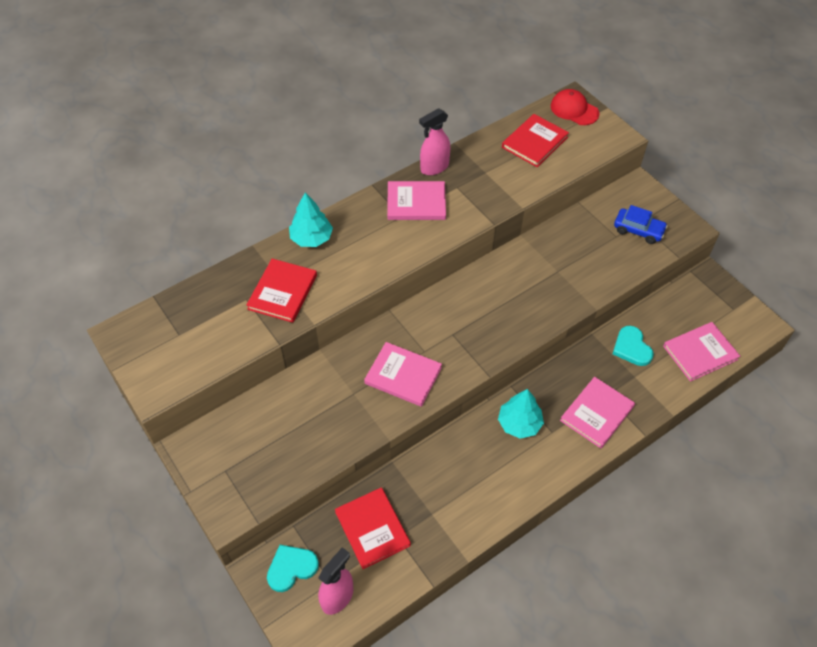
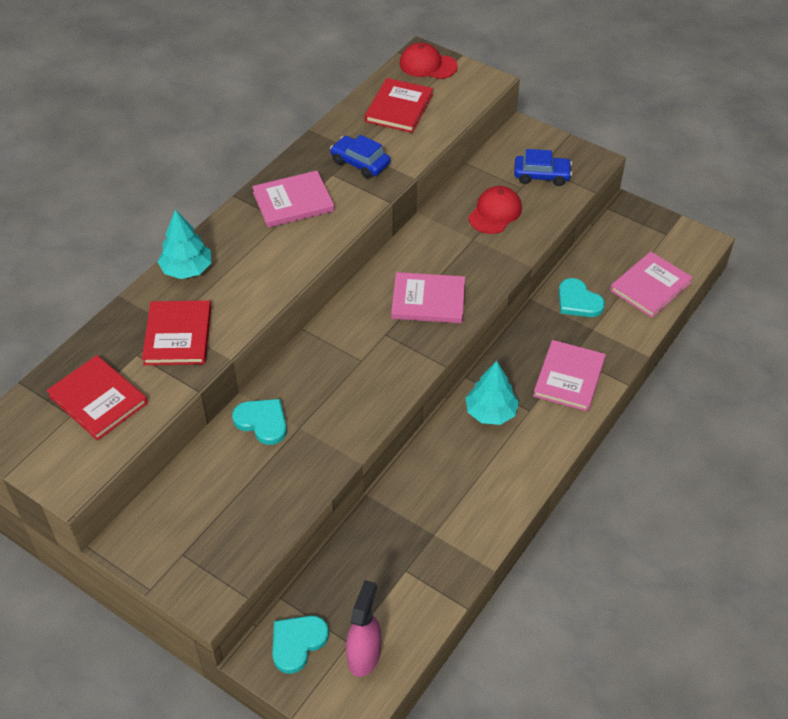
camera: 20 degrees left, 5 degrees down
red book [335,487,411,569] -> red book moved to [46,355,148,441]
pink book [364,342,442,407] -> pink book moved to [391,272,465,323]
pink spray bottle [419,108,450,175] -> none
none -> turquoise heart [232,399,287,445]
none -> blue car [330,135,390,179]
none -> red cap [468,186,522,234]

